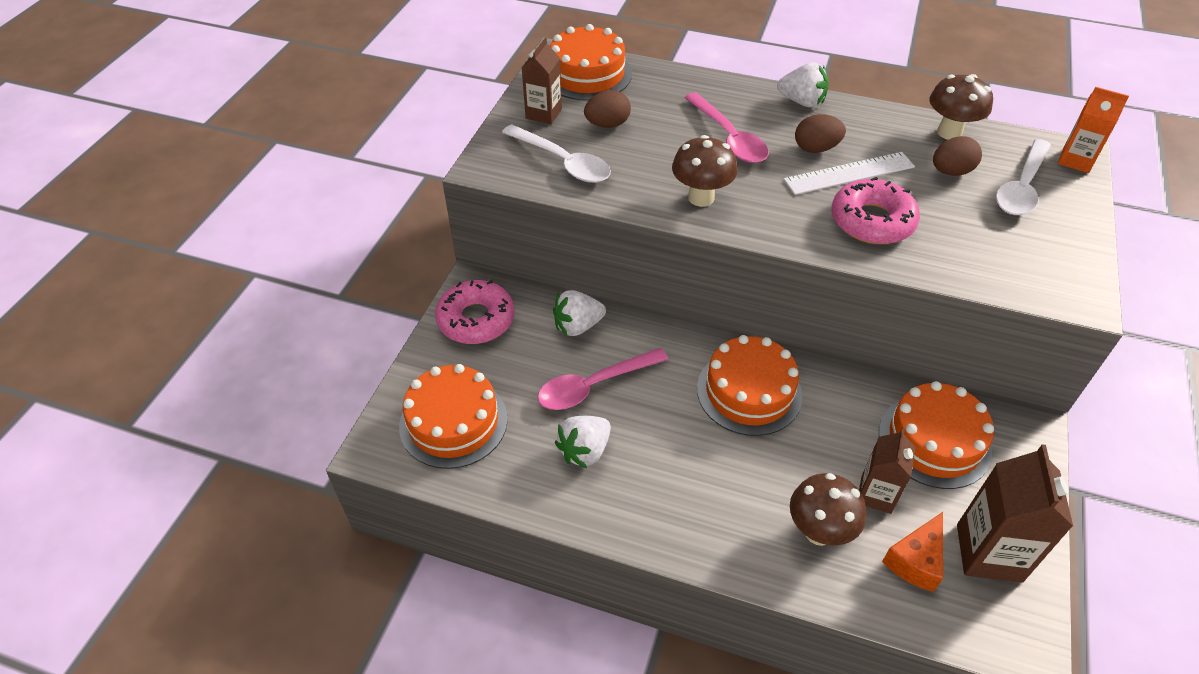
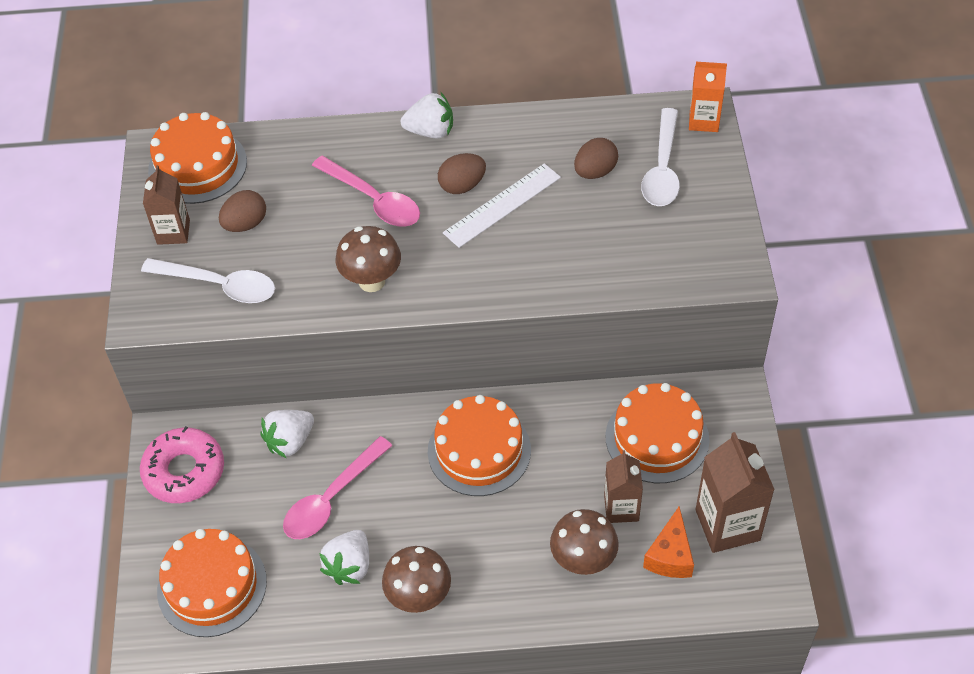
camera: 20 degrees left, 5 degrees up
pink donut [831,177,920,244] -> none
brown mushroom [929,74,993,140] -> brown mushroom moved to [382,546,451,613]

